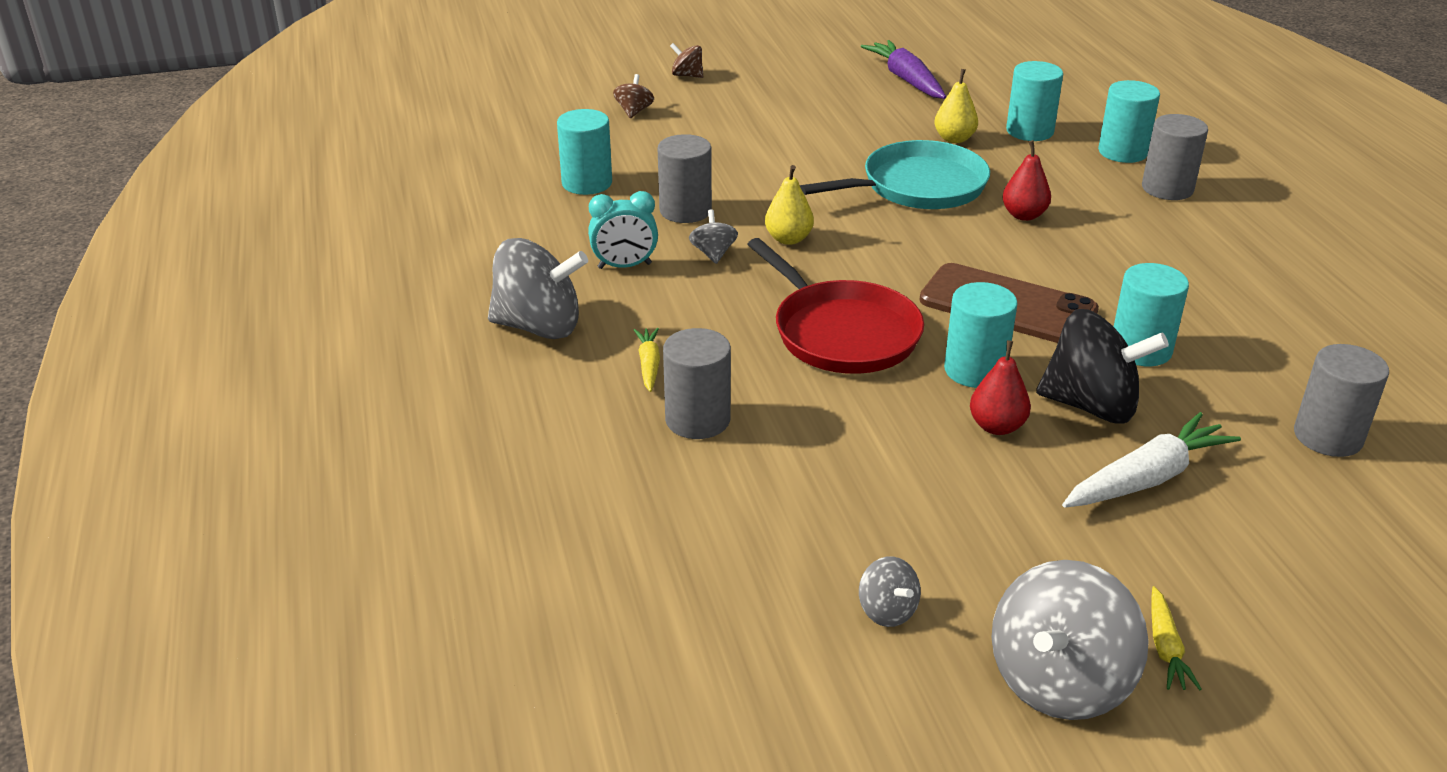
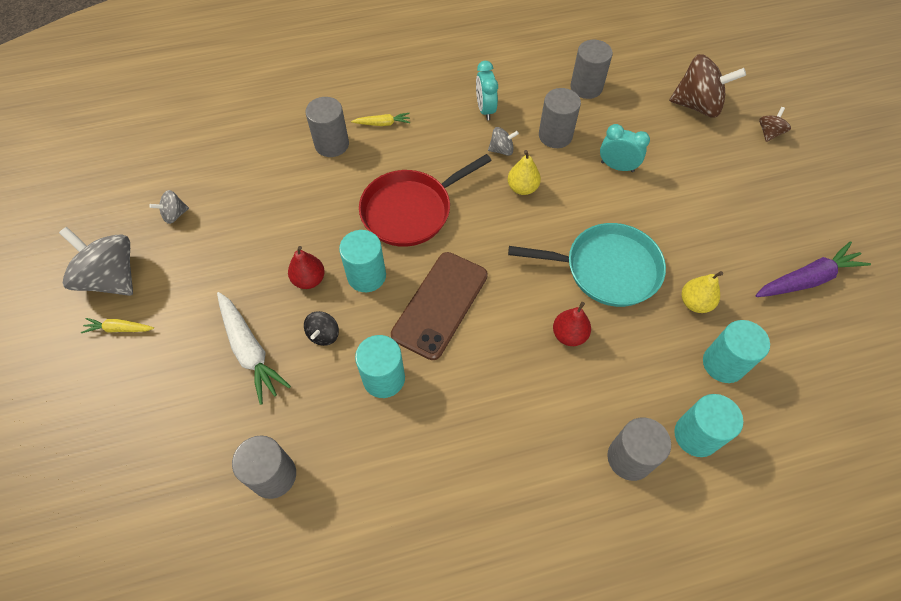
camera: 90 degrees right, 25 degrees up
grey spinning top [488,238,588,339] -> none
turquoise cylinder [557,109,612,195] -> grey cylinder [570,40,613,99]
brown spinning top [613,74,654,118] -> brown spinning top [669,54,746,117], size x2.10
turquoise pan [800,140,990,209] -> turquoise pan turned 60 degrees counterclockwise [508,223,666,307]
black spinning top [1036,309,1169,424] -> black spinning top [304,311,339,346], size x0.48
none -> turquoise clock [600,124,650,172]

